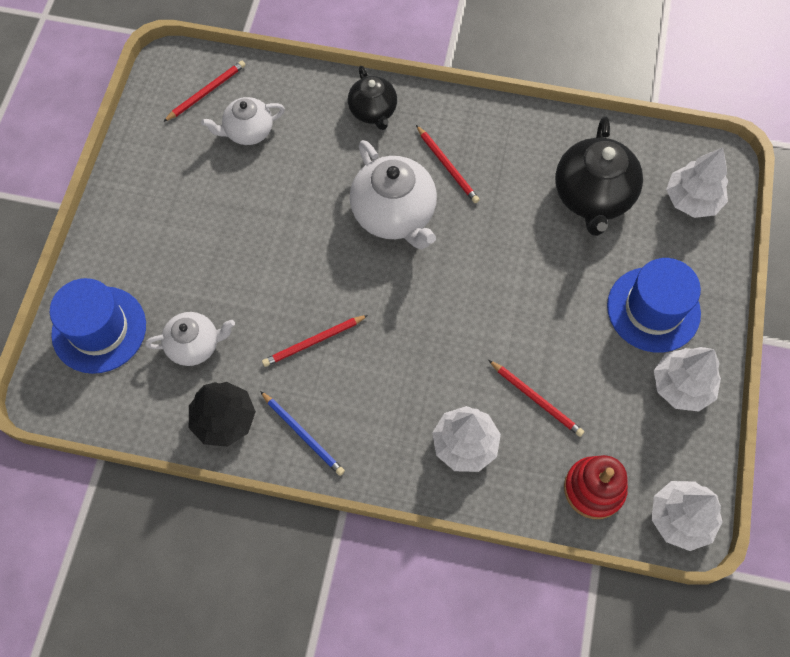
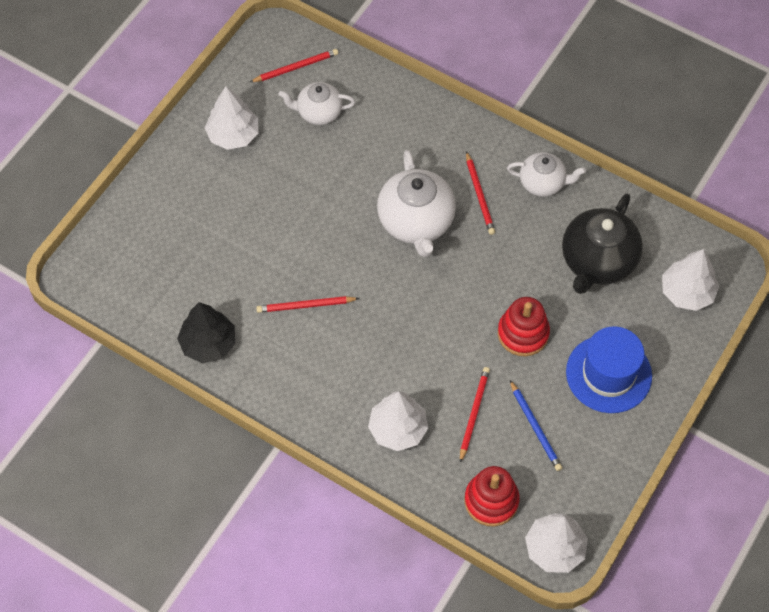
camera: 20 degrees right, 5 degrees down
blue hat [50,278,146,374] -> none
white teapot [145,312,235,366] -> white teapot moved to [507,152,586,197]
blue pencil [260,391,345,476] -> blue pencil moved to [510,380,562,471]
black teapot [348,66,397,130] -> none
red pencil [489,360,584,437] -> red pencil turned 135 degrees counterclockwise [460,367,490,463]
white tree [654,347,721,412] -> white tree moved to [205,86,258,150]
none -> red stacking toy [498,297,550,356]

